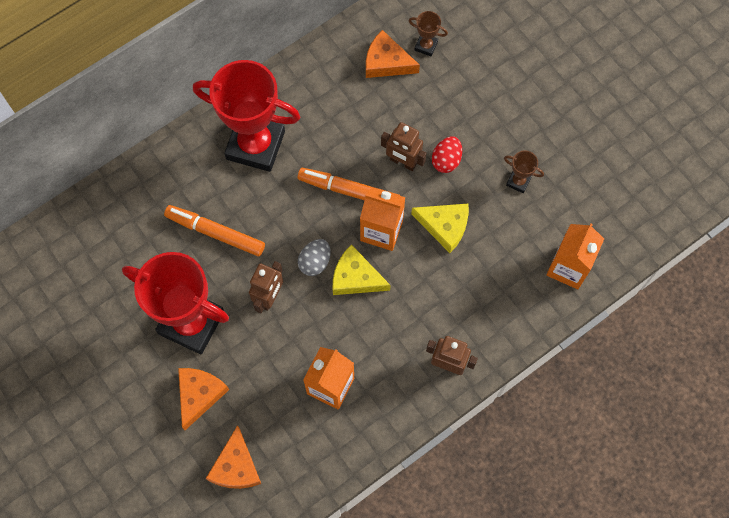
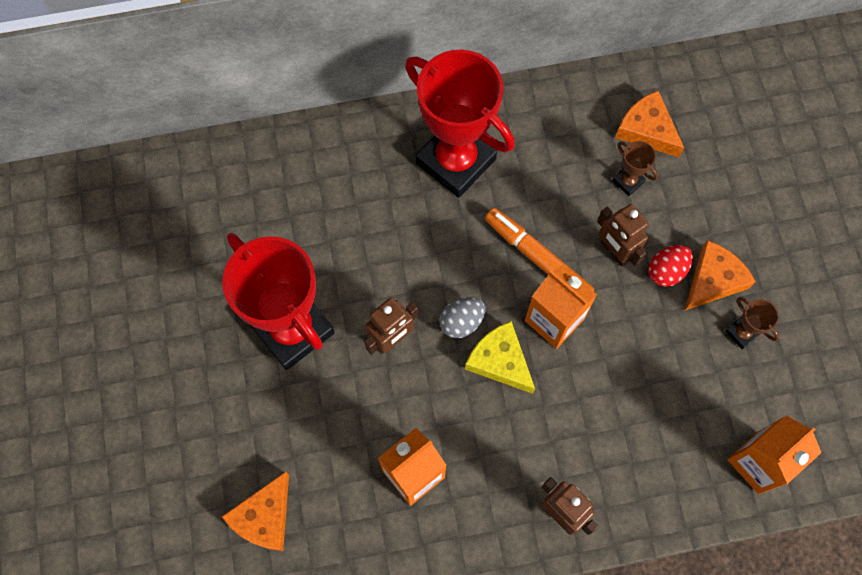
camera: 25 degrees right, 0 degrees up
orange marker [164,205,265,256] -> none
orange cheese [178,368,229,430] -> orange cheese moved to [685,240,756,310]
brown trophy [409,11,448,56] -> brown trophy moved to [612,141,658,196]
yellow cheese [411,203,469,253] -> none

